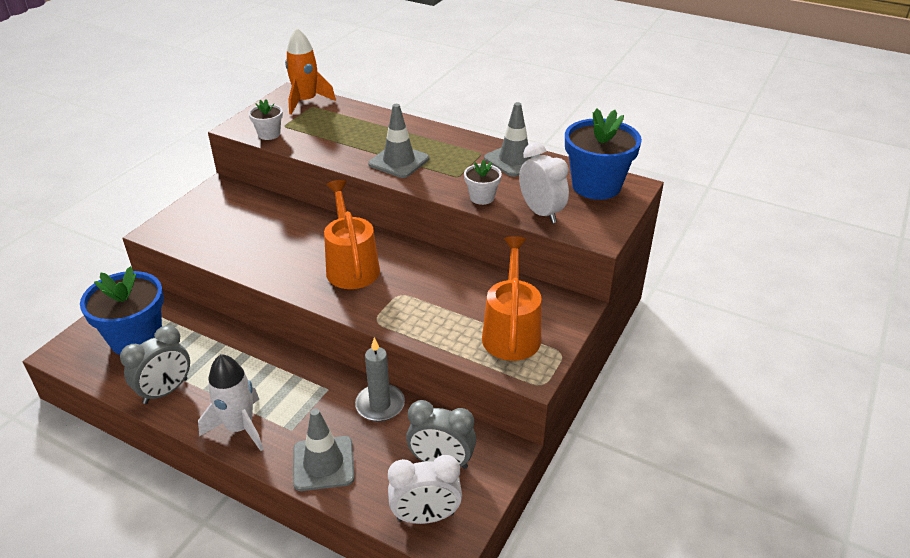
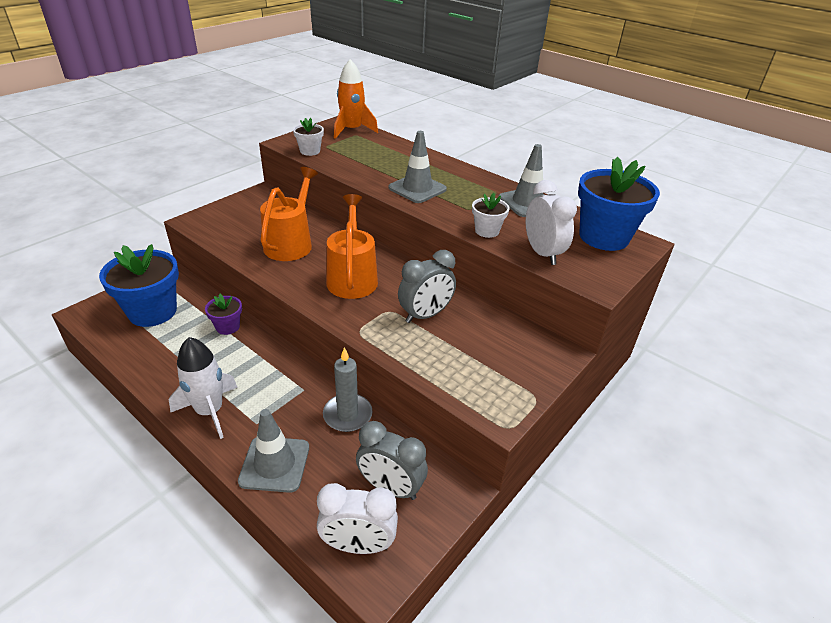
camera: 10 degrees right, 0 degrees up
grey clock [120,325,190,404] -> grey clock moved to [398,250,456,323]
orange watering can [482,236,542,361] -> orange watering can moved to [260,167,318,261]
none -> purple flower pot [205,294,242,335]

